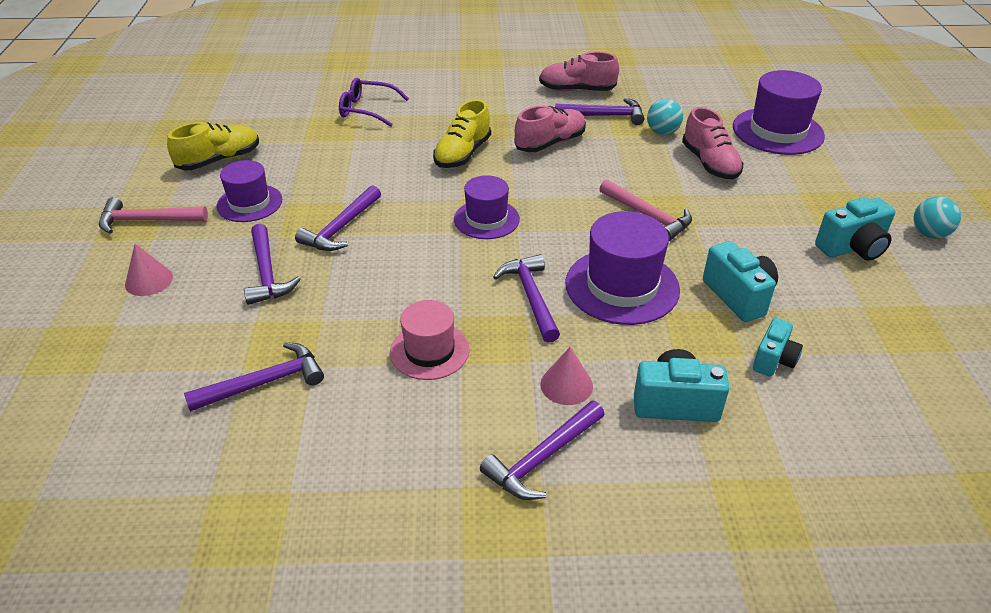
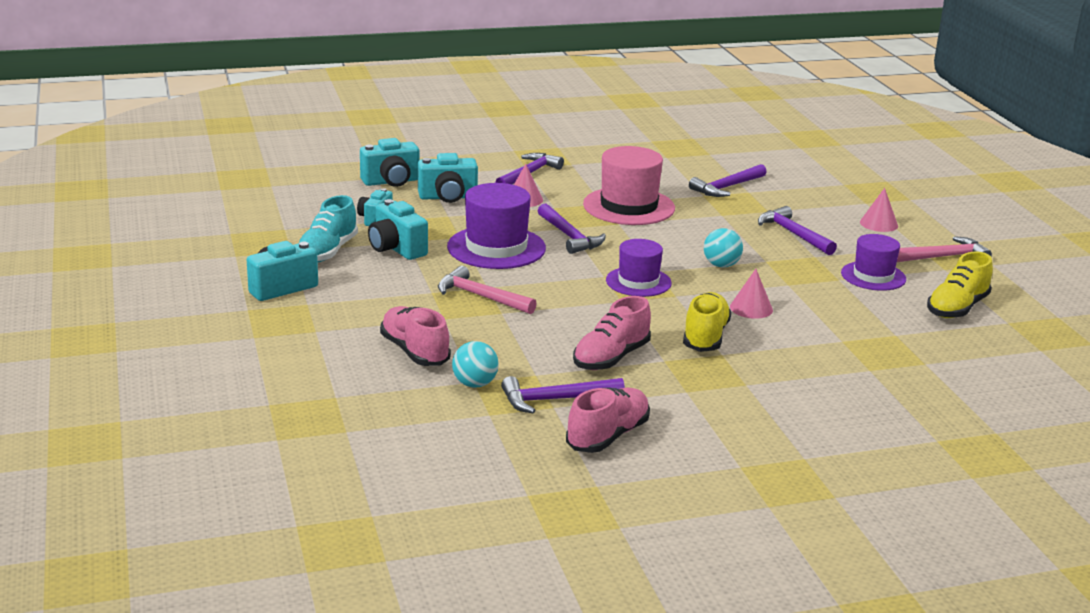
camera: 165 degrees right, 15 degrees down
purple hammer [295,185,381,251] -> none
purple glasses [339,78,409,127] -> none
pink hat [390,300,469,380] -> pink hat [583,146,675,225], size x1.56
pink shoe [539,52,619,91] -> pink shoe turned 45 degrees counterclockwise [566,388,650,453]
purple hat [733,70,825,155] -> none
turquoise ball [913,196,961,238] -> turquoise ball moved to [704,228,743,267]
none -> turquoise shoe [299,195,358,262]
none -> turquoise camera [360,138,419,187]
none -> pink cone [730,269,773,319]

